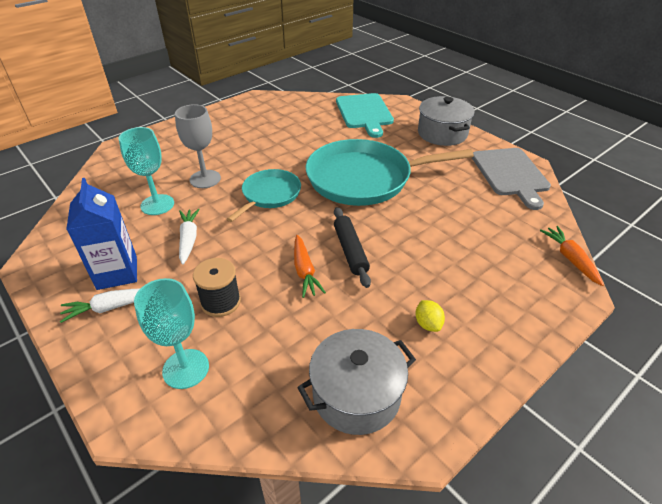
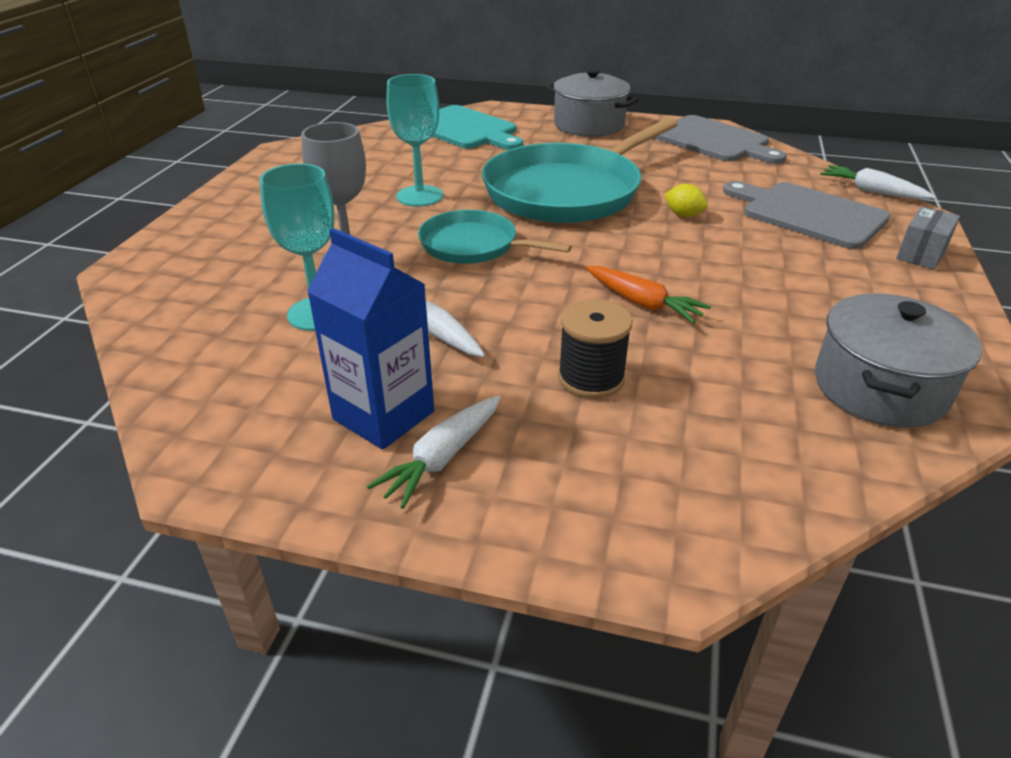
camera: 35 degrees left, 5 degrees down
turquoise goblet [134,278,209,389] -> turquoise goblet moved to [386,74,443,207]
turquoise pan [227,169,301,222] -> turquoise pan turned 60 degrees counterclockwise [418,210,572,264]
black rolling pin [334,207,371,288] -> none
yellow lemon [415,300,445,332] -> yellow lemon moved to [665,184,708,217]
orange carrot [540,226,604,286] -> white carrot [820,165,935,200]
none -> grey cutting board [723,181,890,249]
none -> grey box [896,206,960,269]

